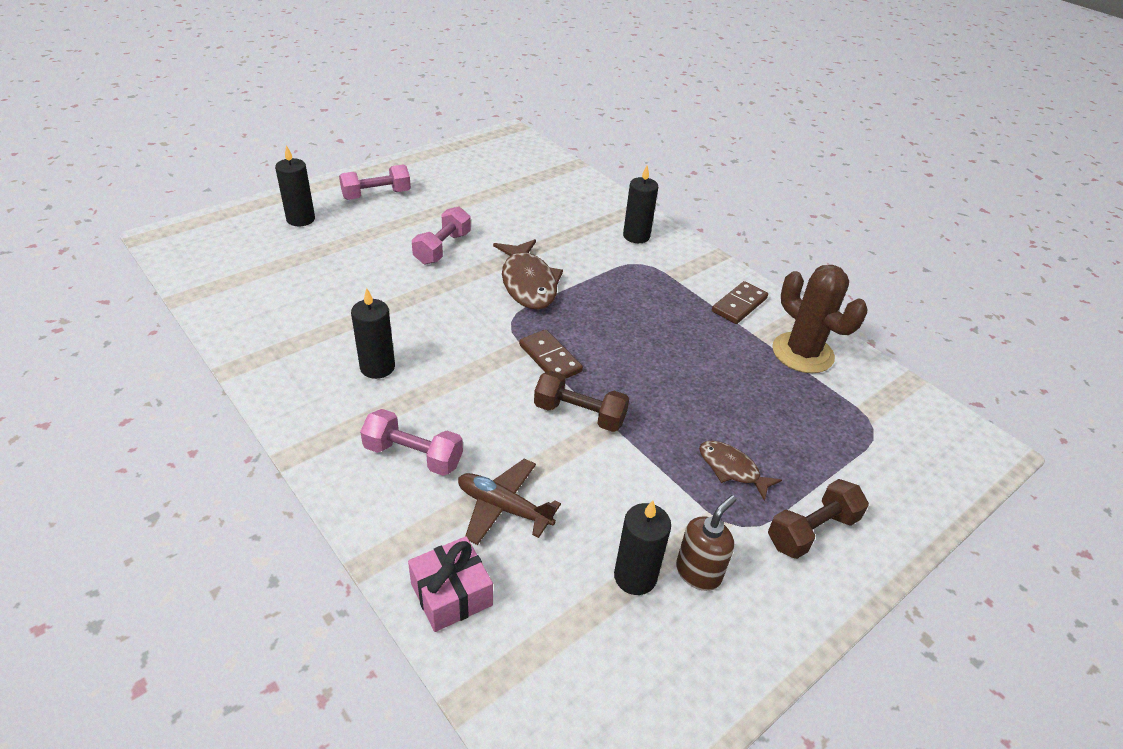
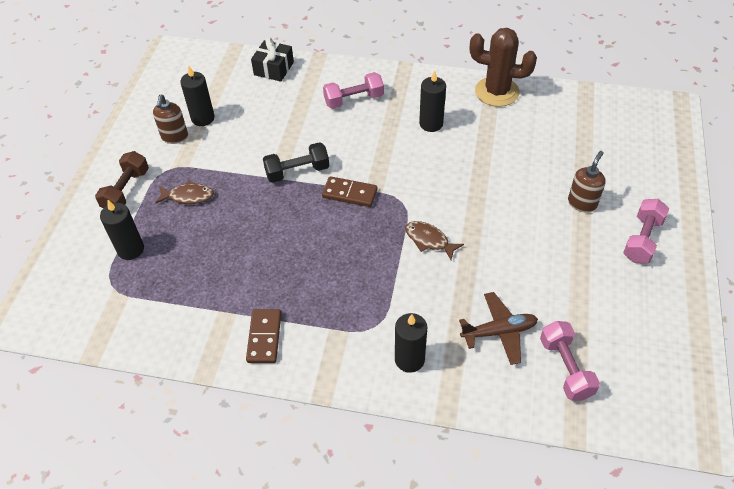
camera: 145 degrees right, 10 degrees up
black candle [275,145,315,226] -> black candle moved to [100,200,144,260]
pink gift [408,536,493,632] -> black gift [251,38,294,81]
pink dumbbell [412,206,471,265] -> pink dumbbell moved to [540,321,600,401]
brown plane [458,459,561,545] -> brown plane moved to [459,292,538,365]
brown fish [493,239,563,310] -> brown fish [405,221,464,260], size x0.58
brown dumbbell [534,371,629,432] -> black dumbbell [263,142,329,183]
brown cactus [772,265,867,373] -> brown cactus moved to [470,28,537,107]
none -> brown soap dispenser [568,151,606,213]

